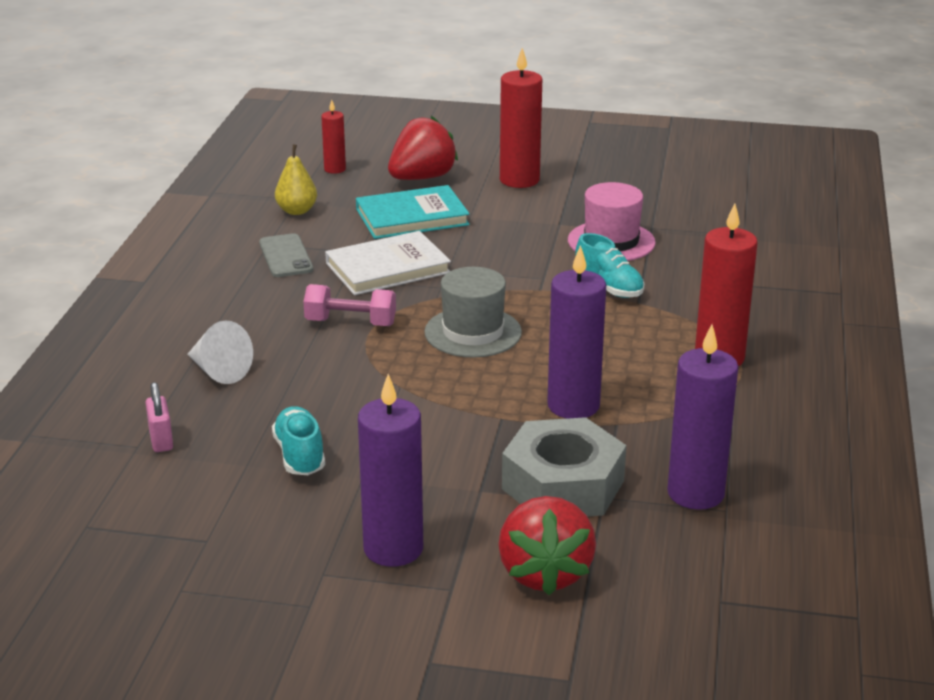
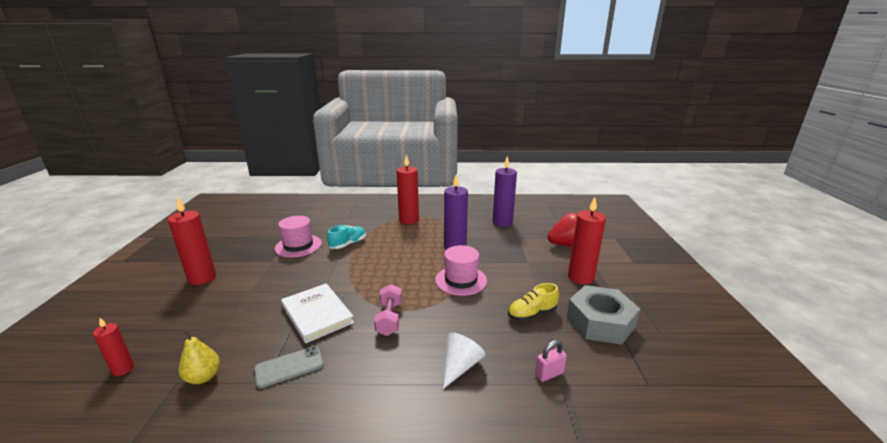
camera: 100 degrees left, 5 degrees down
turquoise shoe [272,406,325,475] -> yellow shoe [508,283,559,322]
turquoise book [356,185,470,239] -> none
purple candle [358,374,423,567] -> red candle [568,197,606,284]
red strawberry [388,116,458,180] -> none
grey hat [424,267,522,357] -> none
grey nut [502,417,626,517] -> grey nut moved to [567,285,640,345]
none -> pink hat [435,245,487,296]

